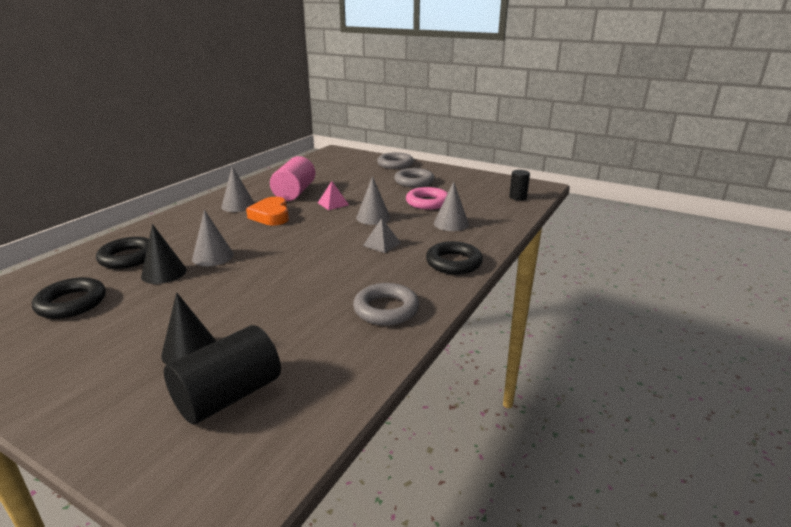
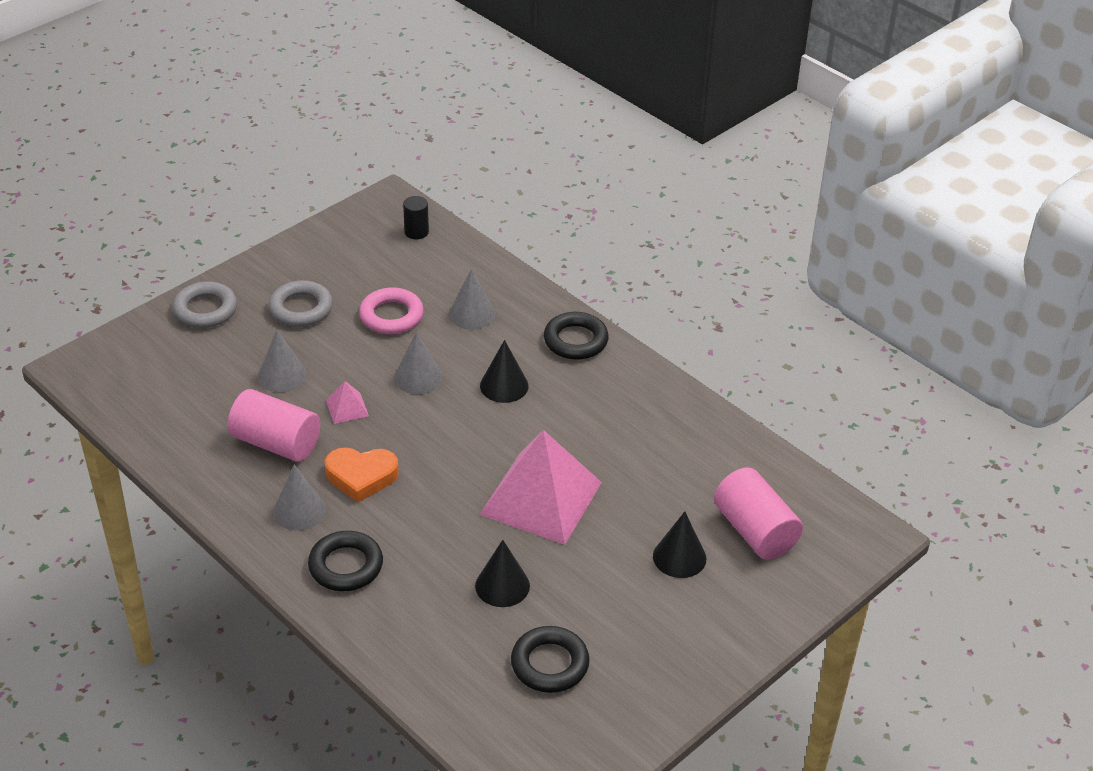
camera: 75 degrees left, 15 degrees up
black ring [96,237,149,269] -> black ring moved to [308,531,383,591]
black cylinder [164,325,281,424] -> pink cylinder [714,468,803,560]
grey cone [192,210,234,266] -> grey cone moved to [258,330,307,392]
grey ring [353,283,419,326] -> none
grey pyramid [363,218,401,253] -> black cone [480,340,529,403]
none -> pink pyramid [480,430,602,545]

